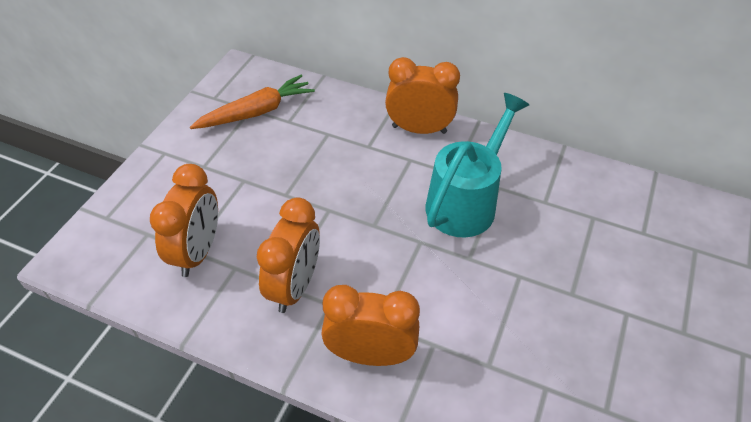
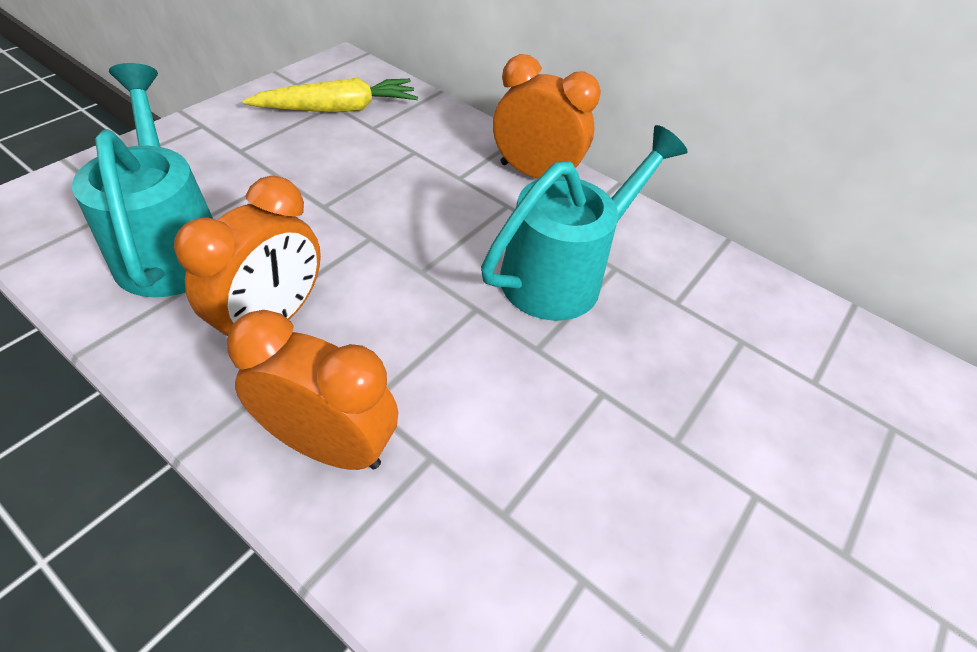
camera: 10 degrees right, 0 degrees up
orange clock [150,164,218,277] -> turquoise watering can [72,63,213,298]
orange carrot [190,75,315,129] -> yellow carrot [242,78,418,112]

